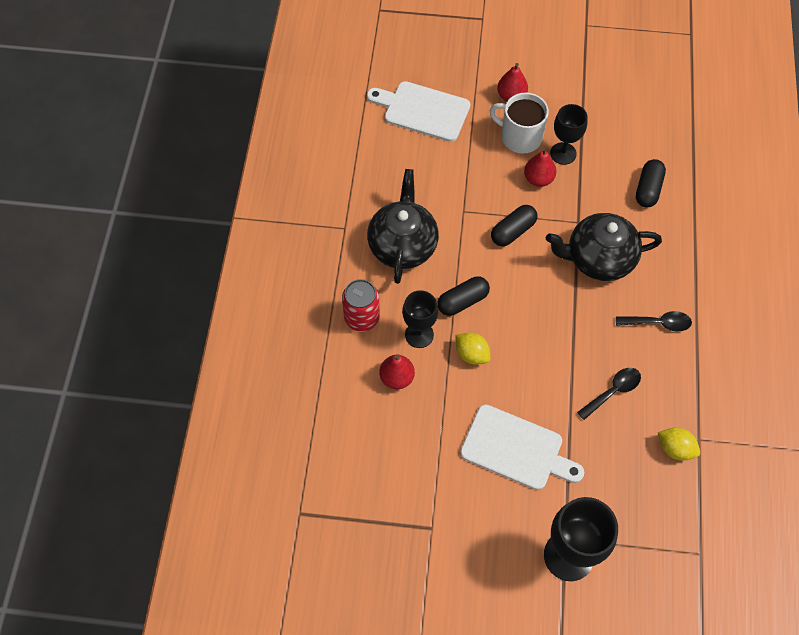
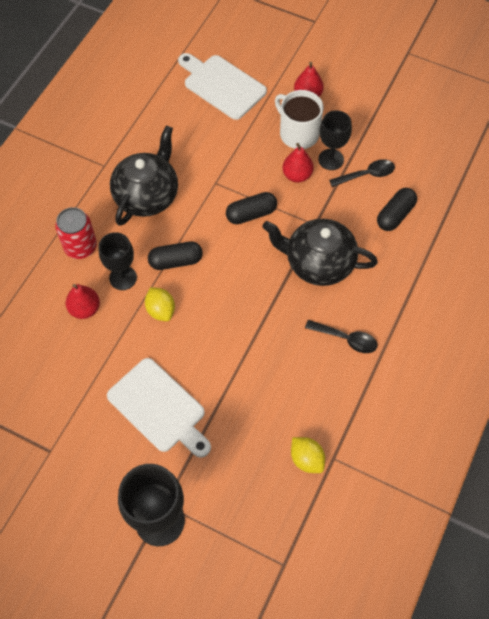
camera: 20 degrees right, 0 degrees up
black spoon [577,368,641,420] -> black spoon moved to [329,160,395,187]

